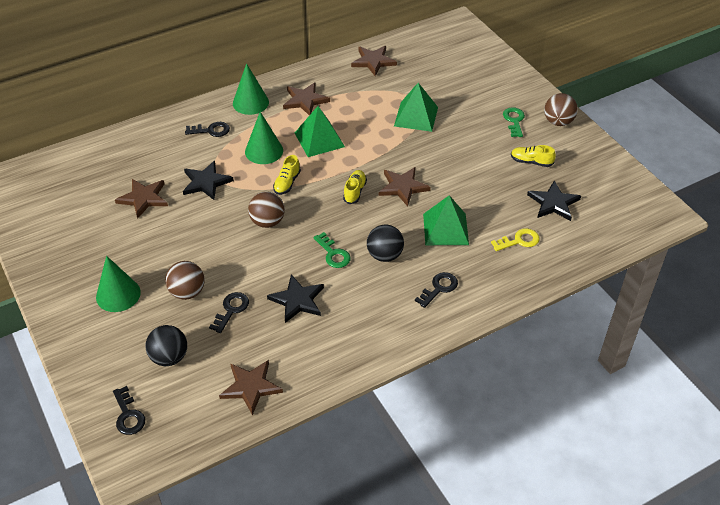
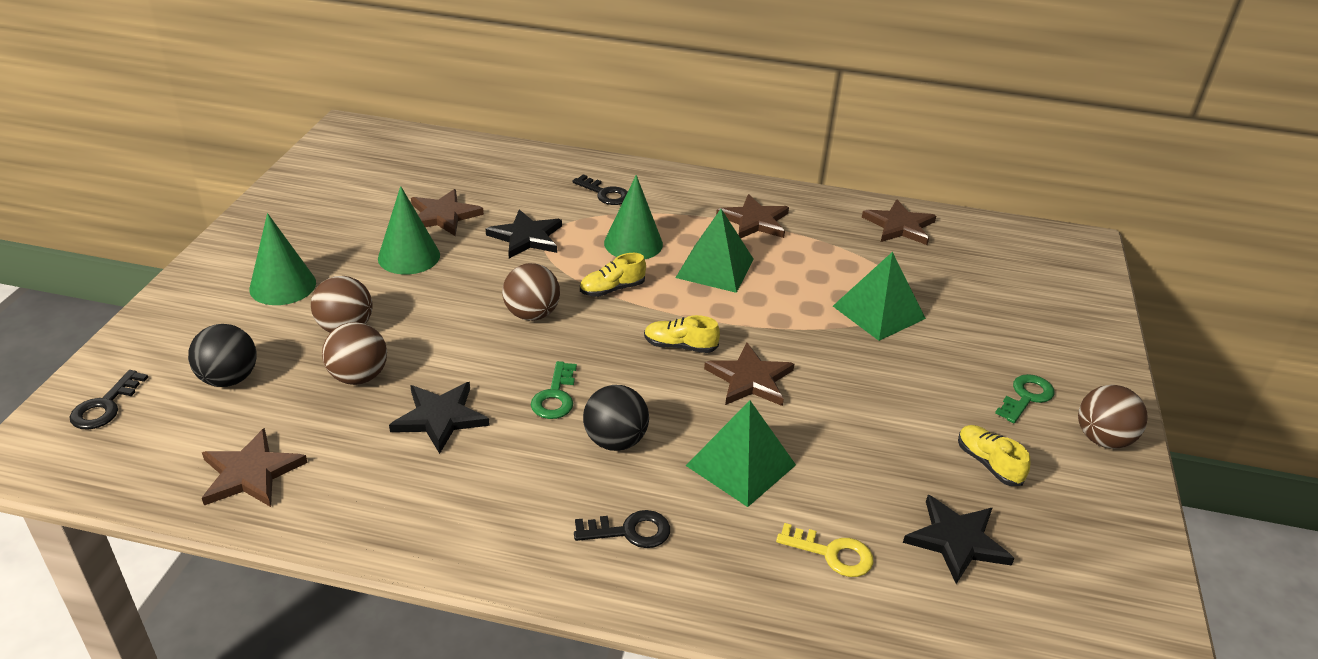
camera: 40 degrees right, 10 degrees down
black key [209,292,249,333] -> brown ball [322,322,387,385]
green cone [233,63,269,115] -> green cone moved to [378,186,440,275]
yellow shoe [343,170,367,204] -> yellow shoe turned 135 degrees counterclockwise [644,315,720,353]

